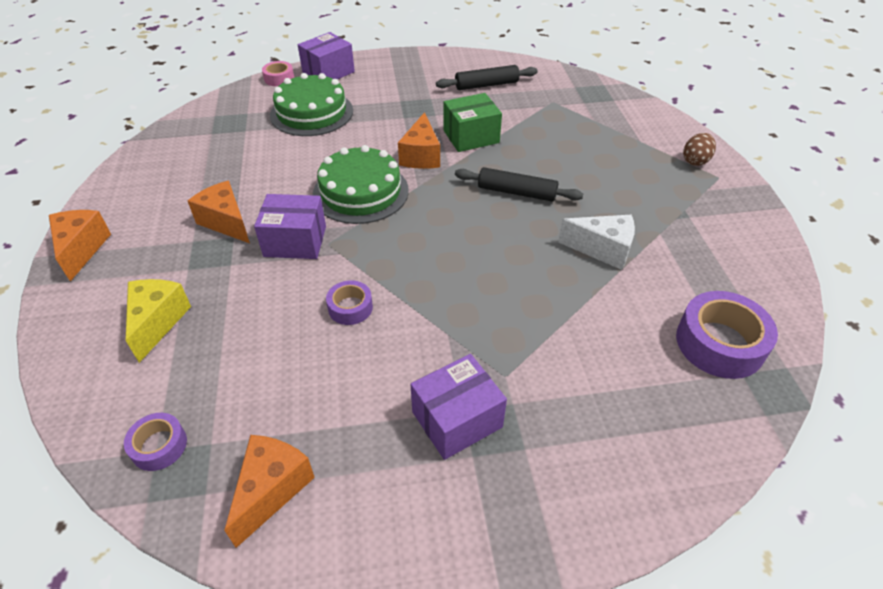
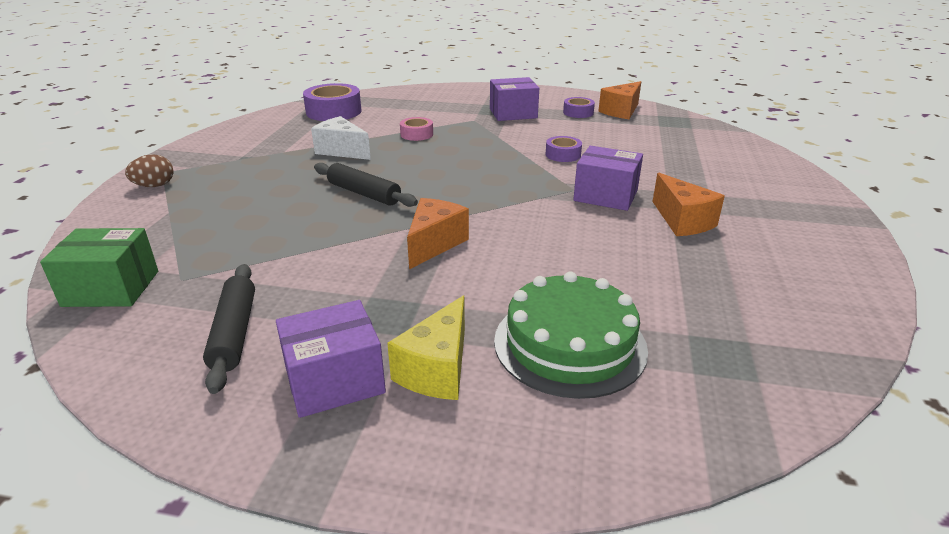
camera: 160 degrees left, 15 degrees down
orange cheese [49,210,111,282] -> none
purple tape [124,413,187,471] -> purple tape moved to [563,97,595,118]
yellow cheese [126,279,191,363] -> yellow cheese moved to [387,295,465,400]
pink tape [262,61,294,86] -> pink tape moved to [400,117,433,141]
purple box [298,32,355,79] -> purple box moved to [276,300,386,418]
green cake [313,145,409,224] -> none
black rolling pin [436,65,538,90] -> black rolling pin turned 75 degrees clockwise [203,264,255,394]
green box [443,93,502,152] -> green box moved to [40,228,158,307]

